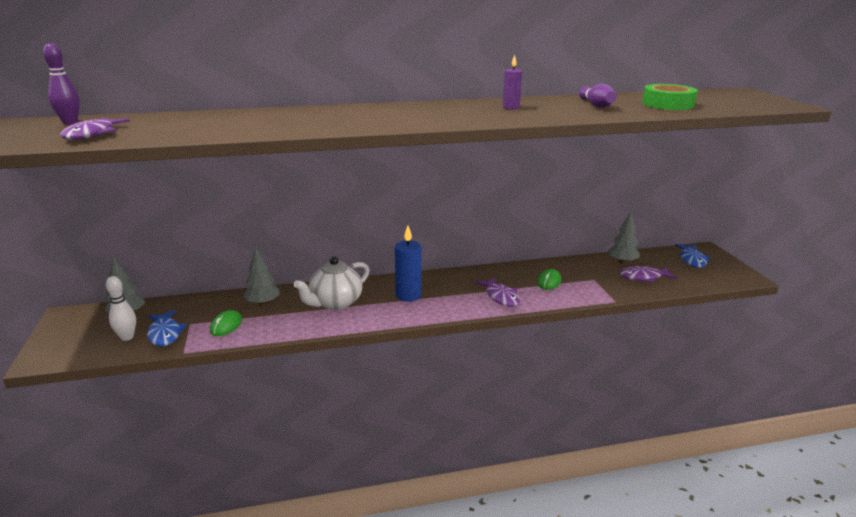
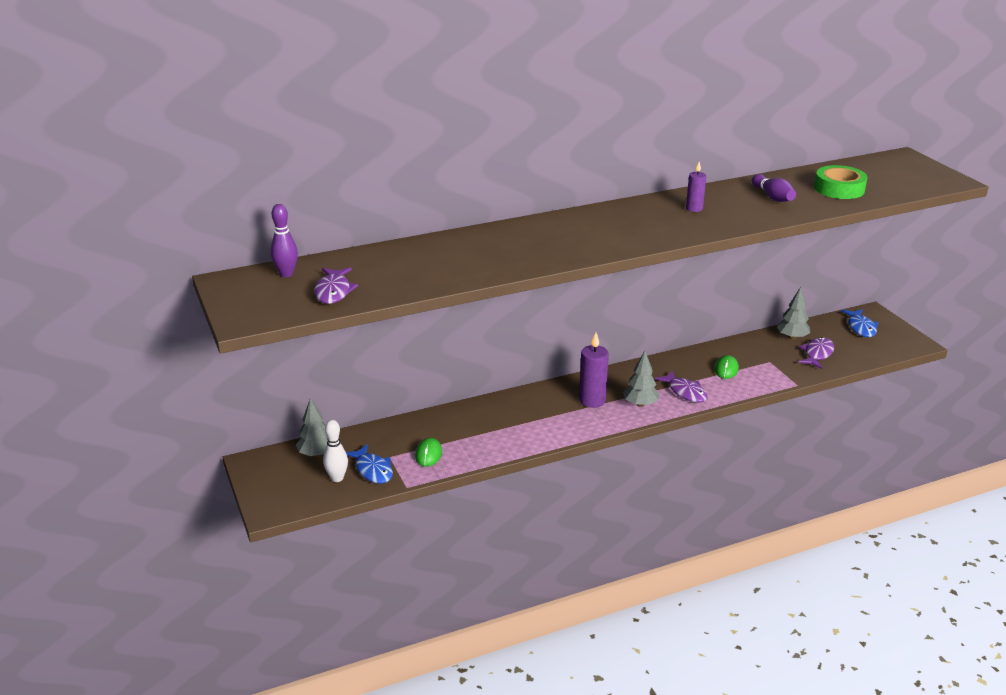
camera: 10 degrees left, 5 degrees up
grey tree [243,248,280,306] -> grey tree moved to [623,351,659,407]
white teapot [294,256,370,310] -> none
blue candle [395,226,422,302] -> purple candle [579,333,609,408]
purple fish [619,266,677,283] -> purple fish turned 135 degrees clockwise [798,337,834,369]

